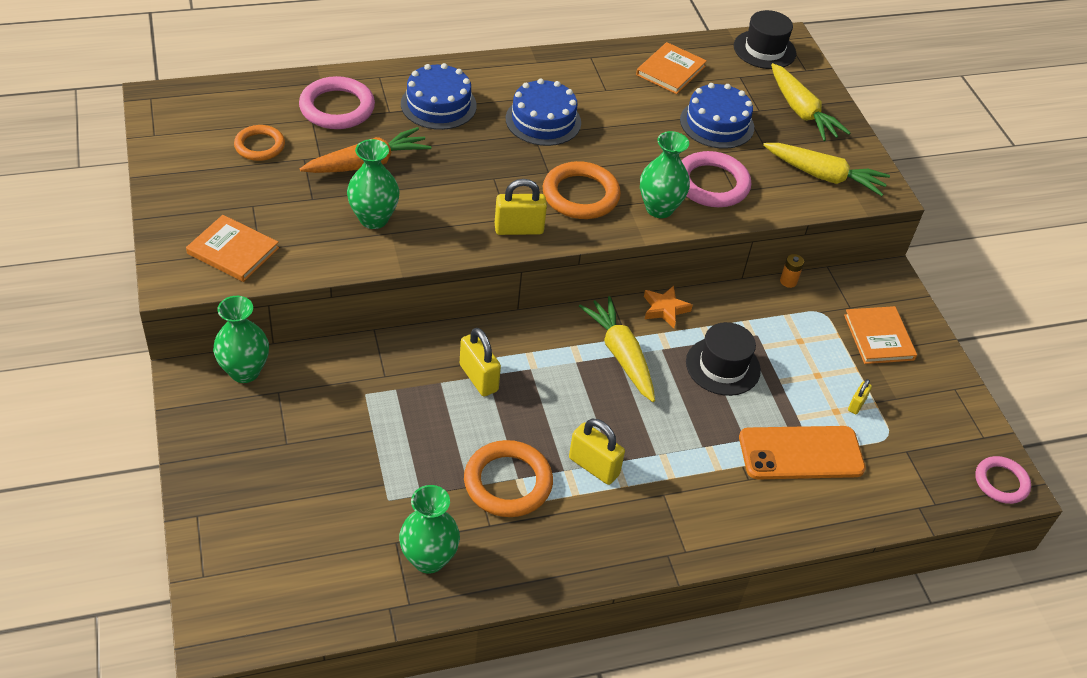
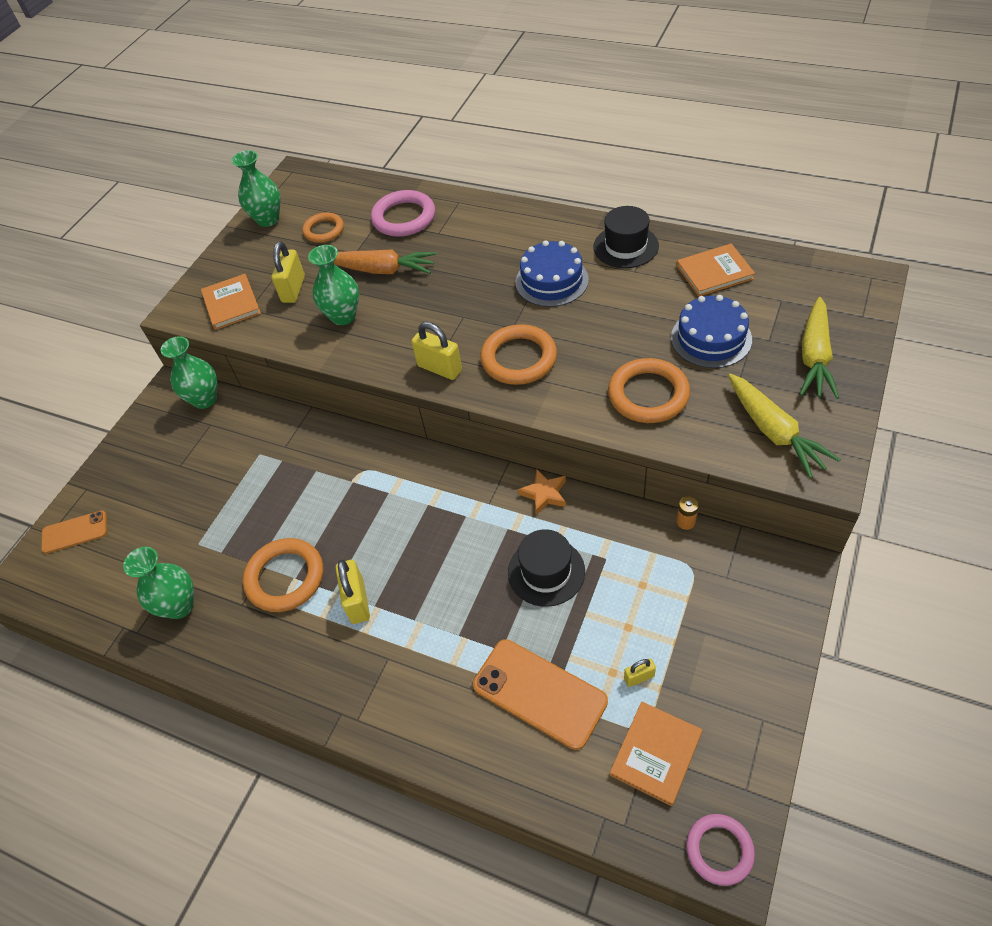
camera: 50 degrees right, 5 degrees up
blue cake [401,63,477,130] -> none
yellow padlock [460,328,501,396] -> yellow padlock moved to [272,241,305,303]
yellow carrot [579,296,655,402] -> none
green vase [640,131,690,218] -> green vase moved to [232,150,281,227]
pink ring [682,151,751,207] -> orange ring [608,358,690,423]
black hat [734,10,796,69] -> black hat moved to [593,206,659,268]
orange book [844,306,917,364] -> orange book moved to [610,701,702,806]
none -> orange phone [41,511,107,554]

